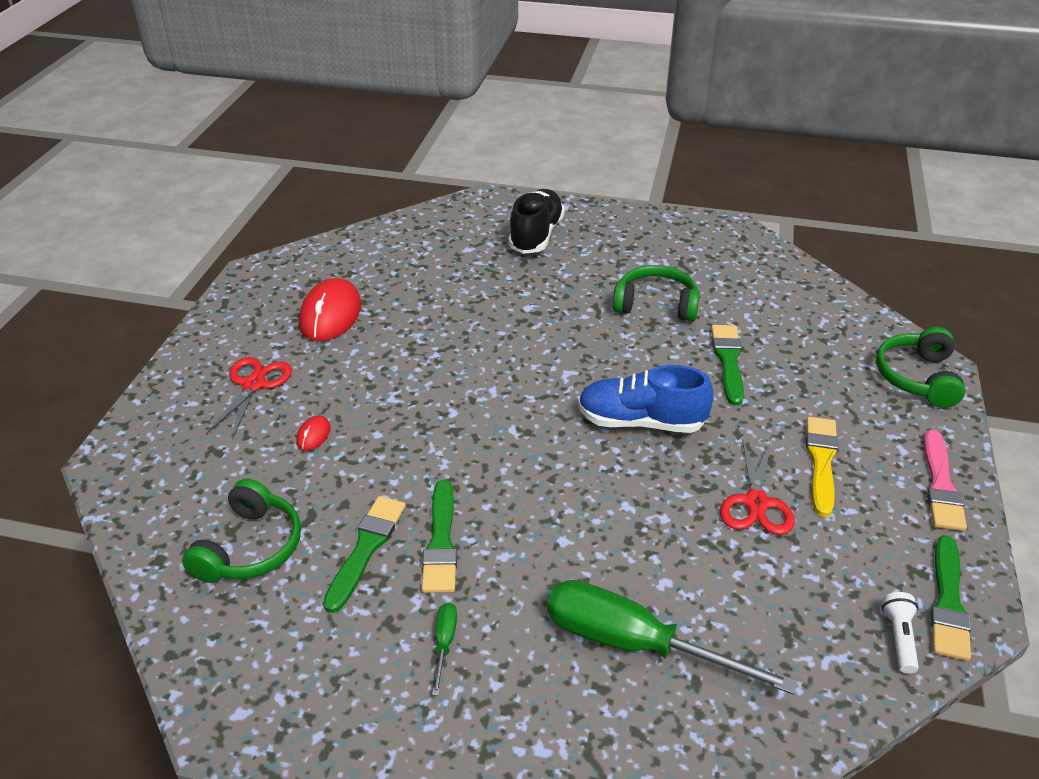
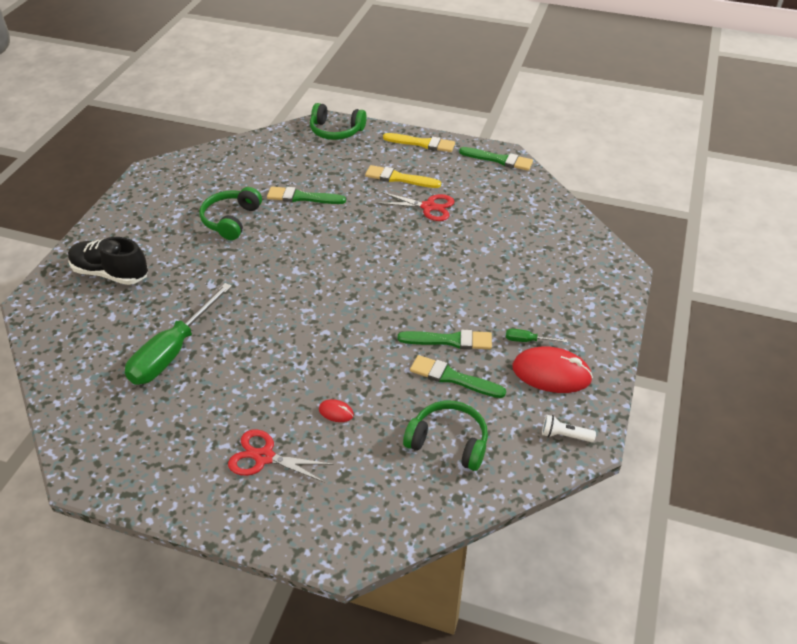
camera: 85 degrees left, 5 degrees up
red mouse [299,278,361,341] -> red mouse moved to [512,346,593,393]
green screwdriver [547,580,798,695] -> green screwdriver moved to [125,283,232,385]
blue shoe [578,365,714,433] -> none
white flashlight [882,592,919,674] -> white flashlight moved to [542,415,596,442]
pink brush [924,430,967,531] -> yellow brush [383,133,455,152]

